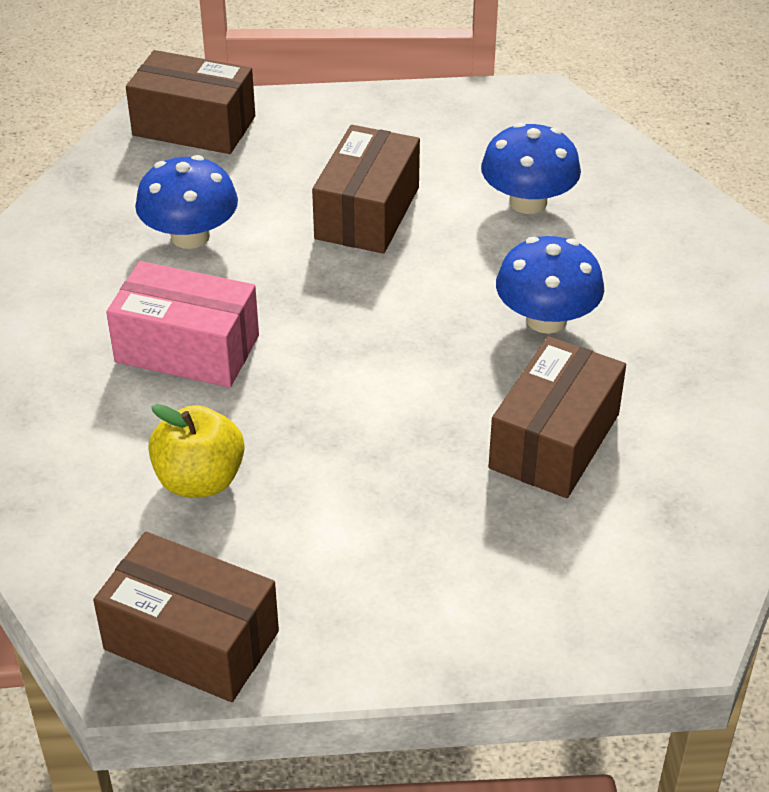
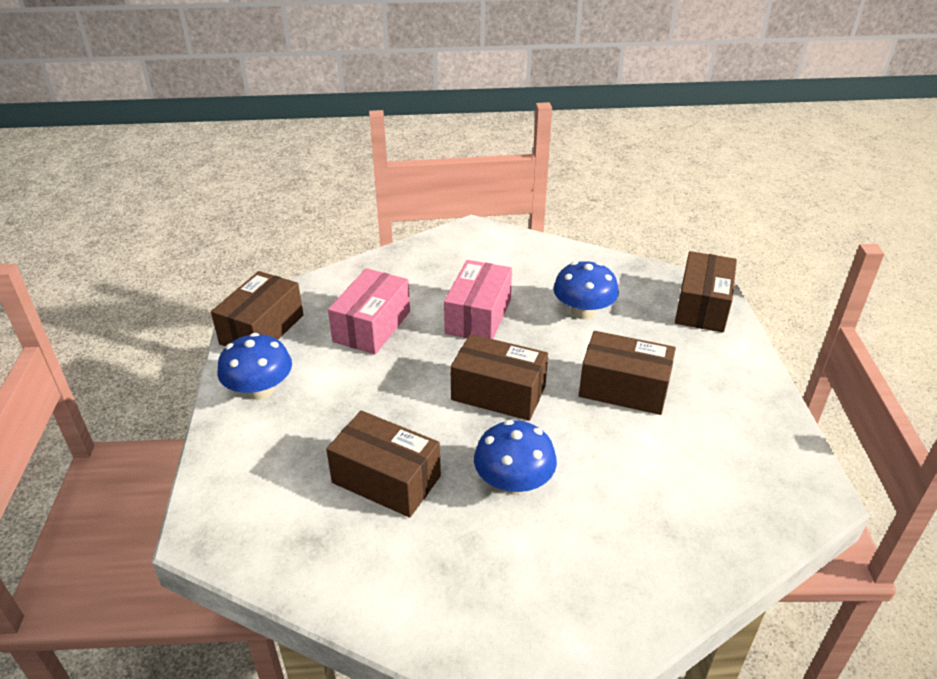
camera: 90 degrees right, 5 degrees down
yellow apple [148,404,245,497] -> pink box [328,268,410,354]
blue mushroom [481,122,581,214] -> blue mushroom moved to [217,333,292,400]
none -> brown box [450,334,548,421]

